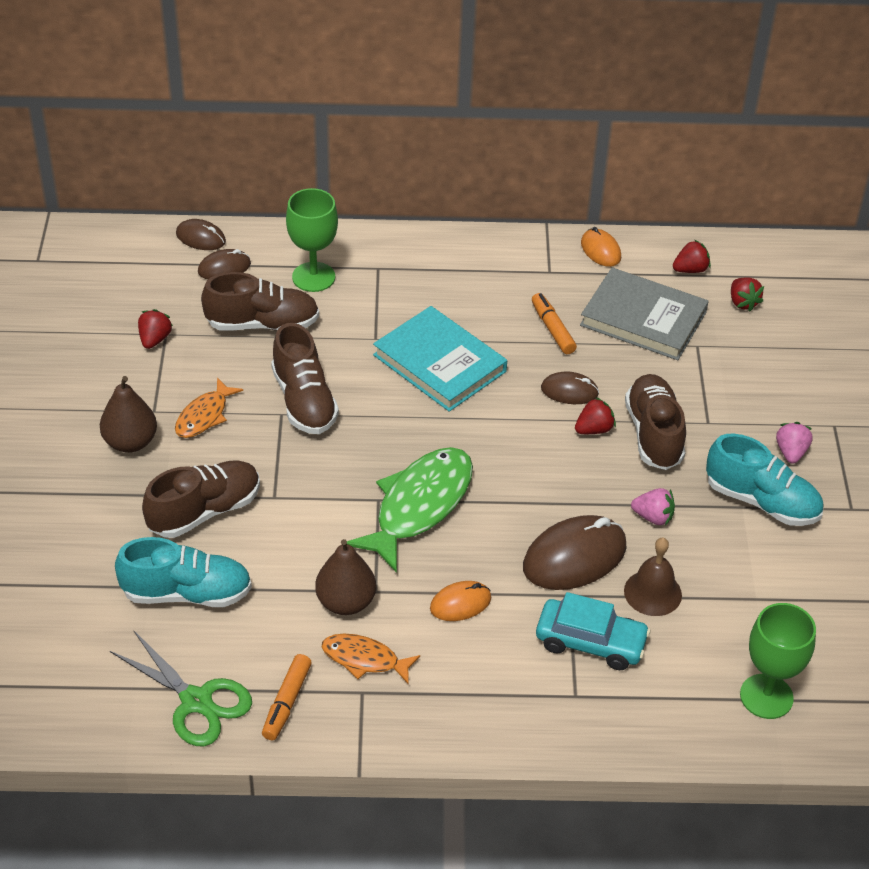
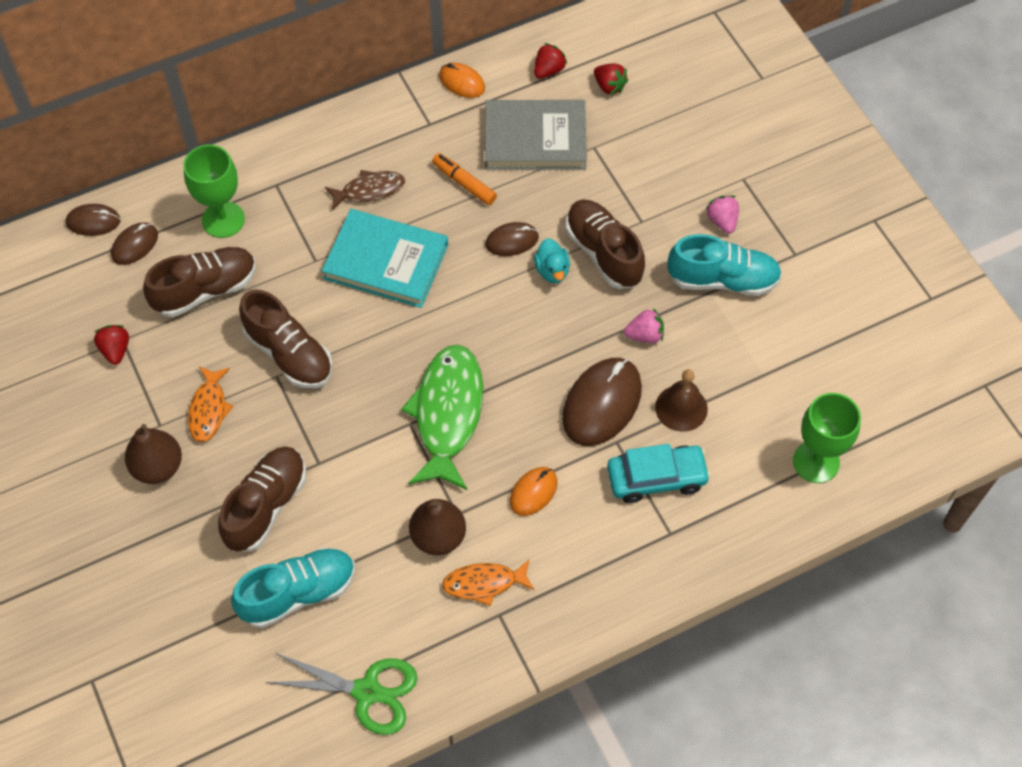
camera: 25 degrees left, 15 degrees up
orange marker [262,654,312,740] -> none
red strawberry [575,397,616,434] -> turquoise duck [534,238,570,283]
none -> brown fish [325,170,405,210]

